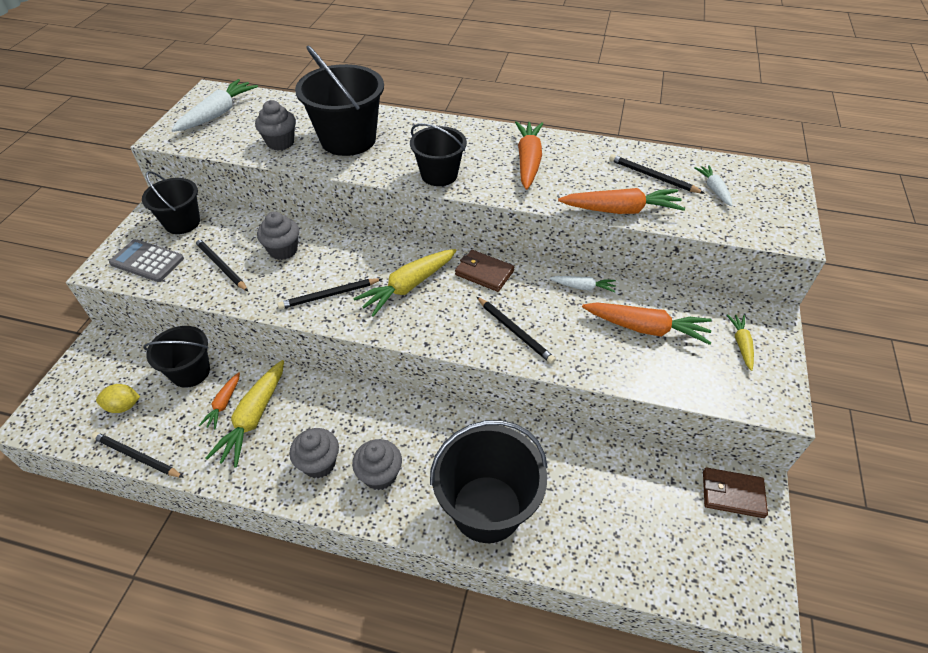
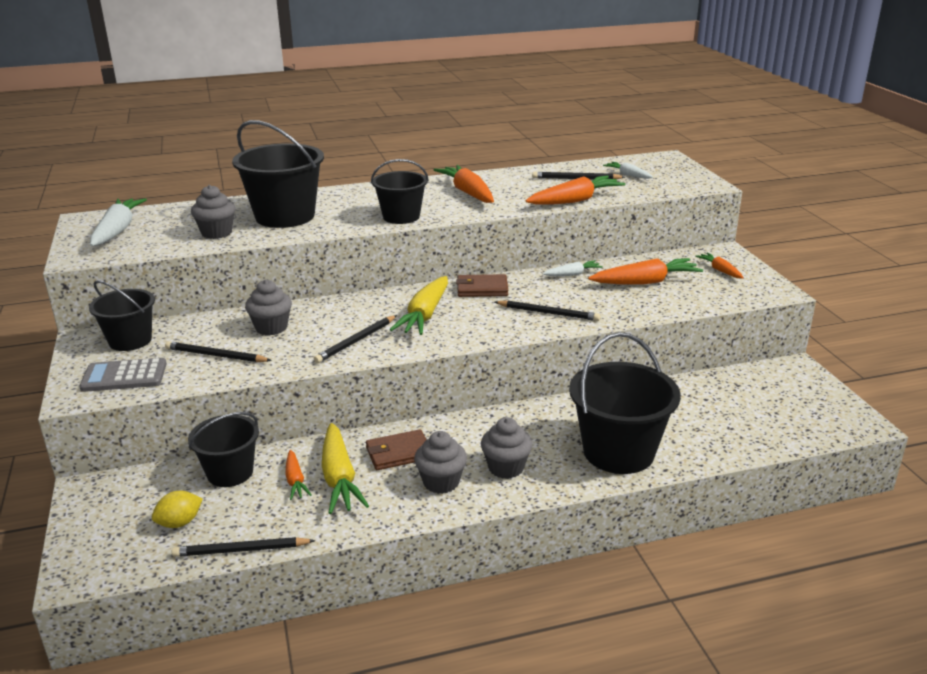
camera: 30 degrees left, 20 degrees down
brown wallet [703,468,768,518] -> brown wallet moved to [366,429,426,470]
yellow carrot [727,314,754,371] -> orange carrot [695,253,744,279]

